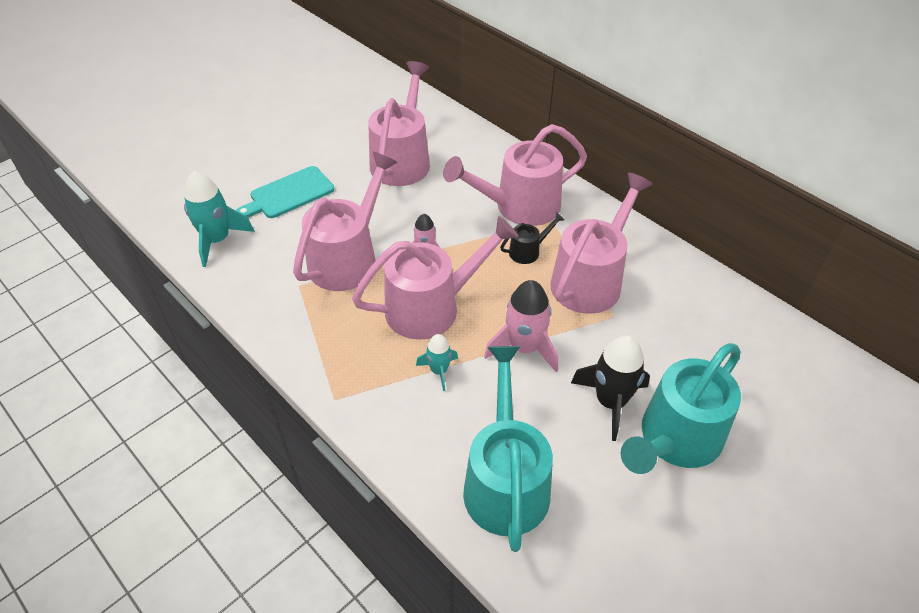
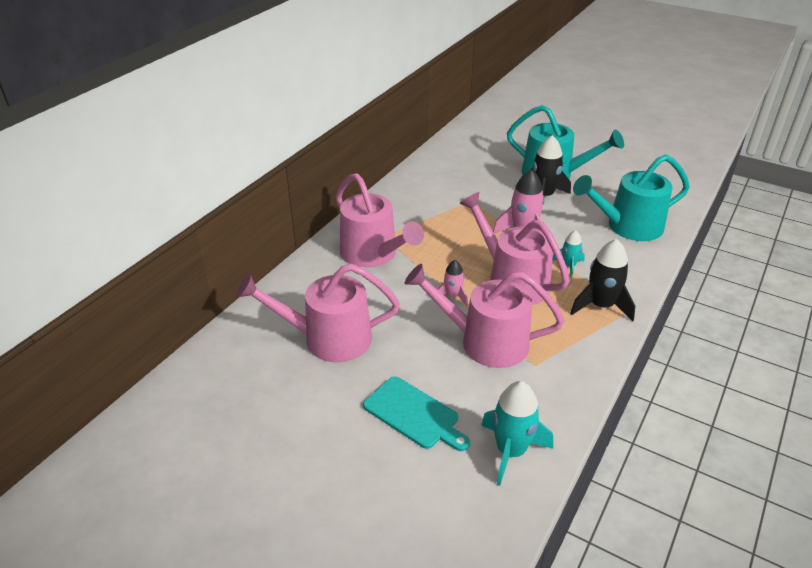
camera: 105 degrees left, 10 degrees down
black watering can [500,212,565,264] -> none
pink watering can [550,172,653,314] -> none
none -> black rocket [570,239,635,322]

